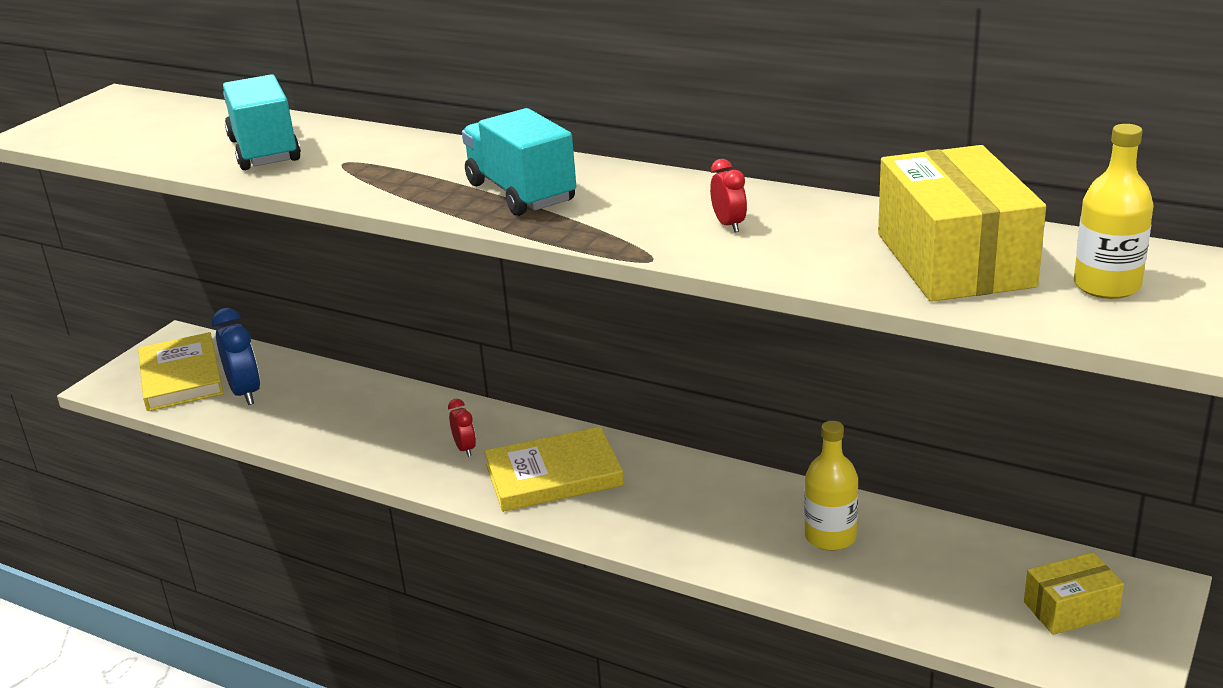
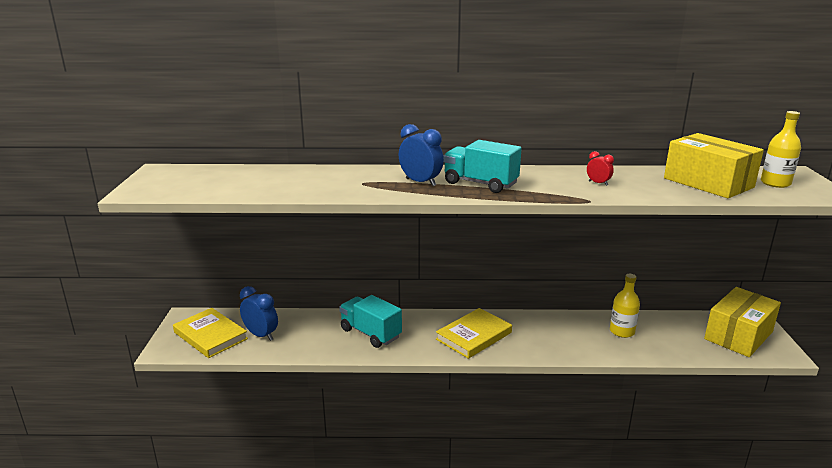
camera: 30 degrees left, 5 degrees down
turquoise truck [223,74,301,170] -> turquoise truck moved to [339,295,402,348]
red clock [448,399,476,457] -> none
yellow box [1024,552,1124,635] -> yellow box [704,287,781,357], size x1.87
none -> blue clock [399,124,444,186]

